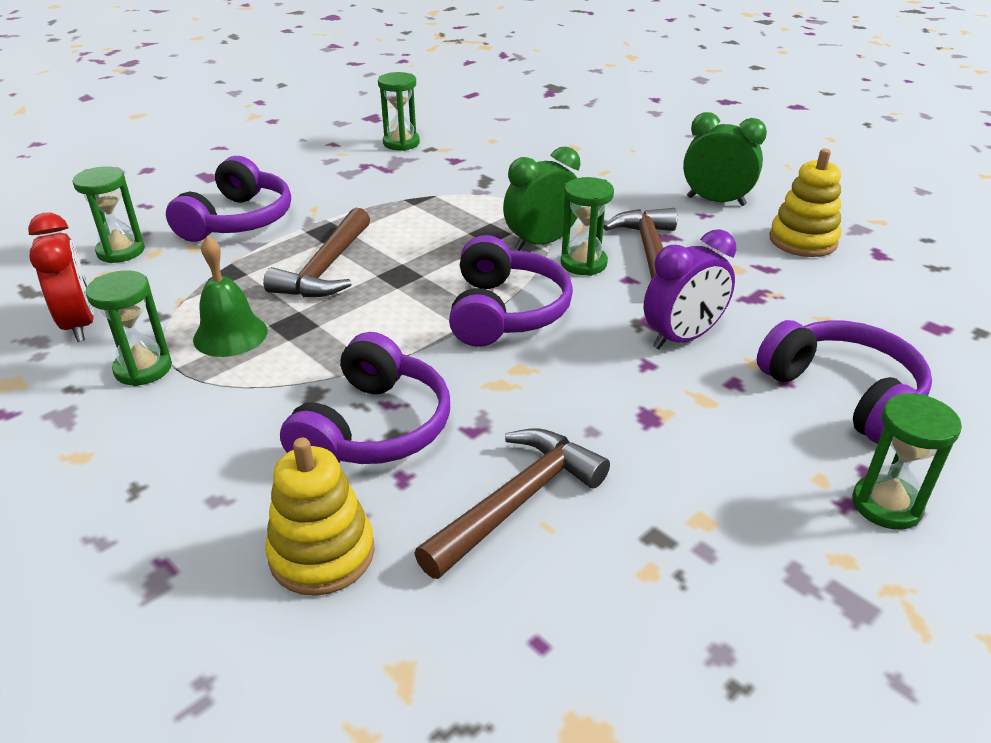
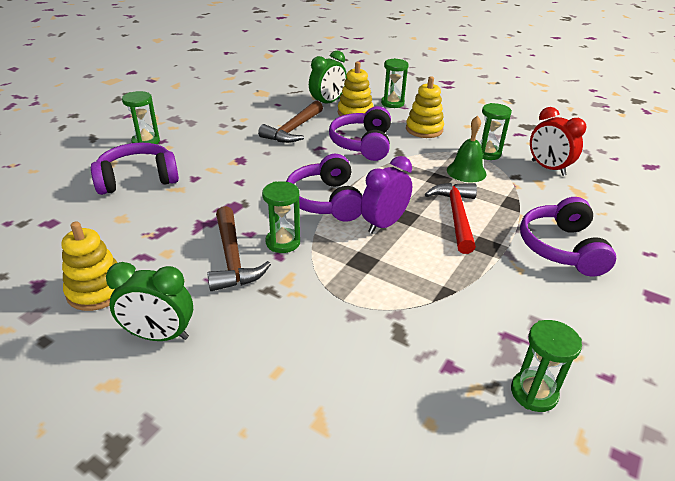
camera: 165 degrees right, 0 degrees up
green hourglass [72,166,145,263] -> green hourglass moved to [381,58,409,108]
brown hammer [263,208,370,297] -> red hammer [425,183,477,254]
green clock [503,146,581,251] -> green clock moved to [309,51,347,103]
purple clock [644,229,736,349] -> purple clock moved to [361,156,412,234]
purple headphones [757,320,932,444] -> purple headphones turned 120 degrees clockwise [91,142,179,195]
none -> yellow stacking toy [406,76,444,138]

